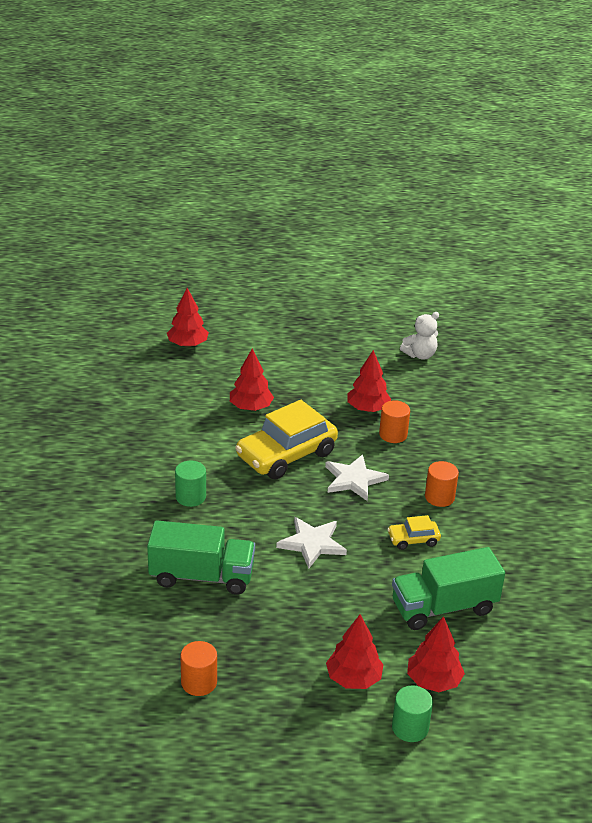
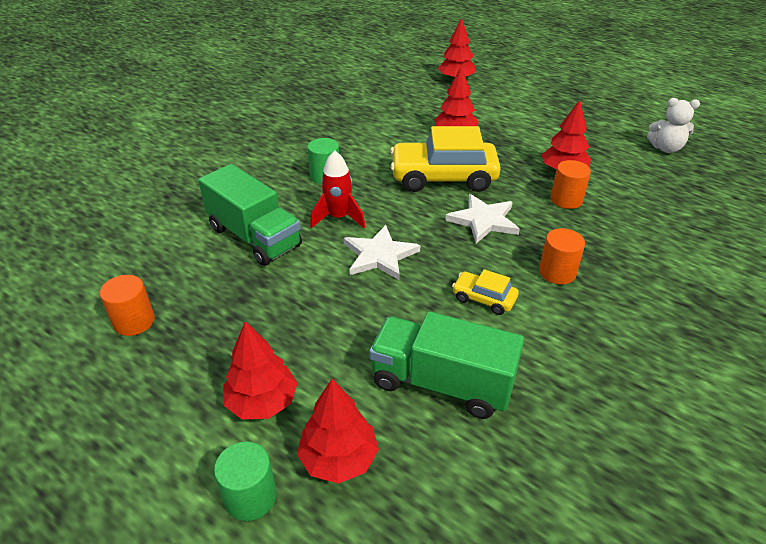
camera: 40 degrees right, 5 degrees up
none -> red rocket [310,150,365,228]

